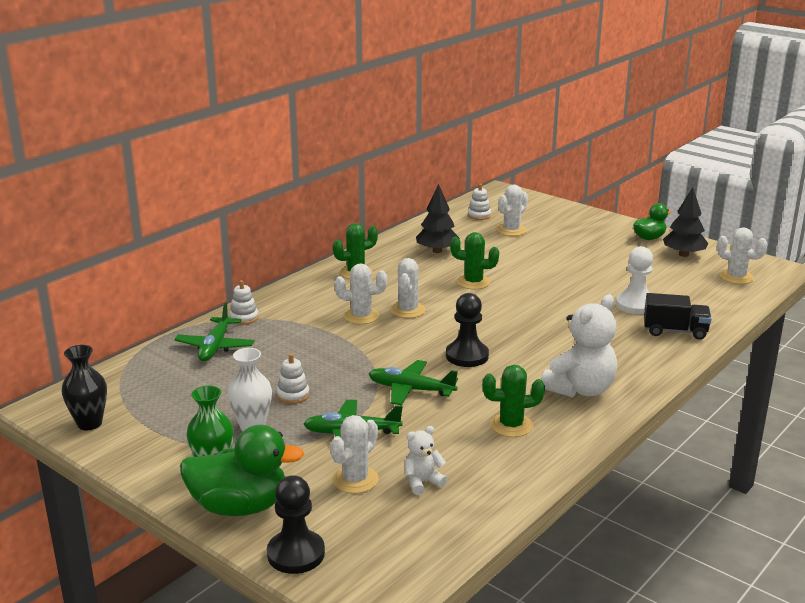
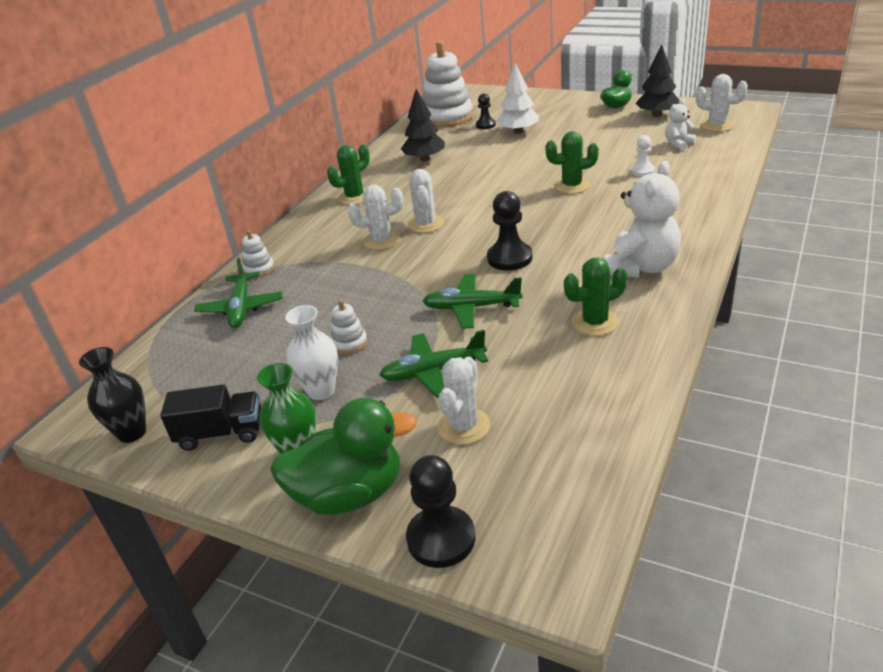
camera: 10 degrees left, 10 degrees up
white teddy bear [405,426,447,495] -> white teddy bear moved to [665,99,696,151]
green cactus [450,232,499,290] -> green cactus moved to [545,131,599,194]
white stacking toy [468,184,491,220] -> white stacking toy [422,41,473,127], size x2.23
white cactus [497,184,528,236] -> black pawn [476,94,496,129]
white pawn [616,246,653,314] -> white pawn [631,135,655,177], size x0.60
black truck [644,293,712,340] -> black truck moved to [160,384,261,451]
none -> white tree [496,63,539,134]

